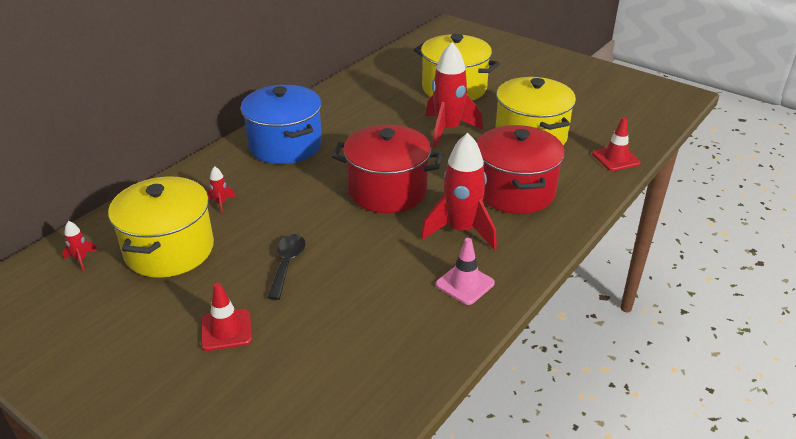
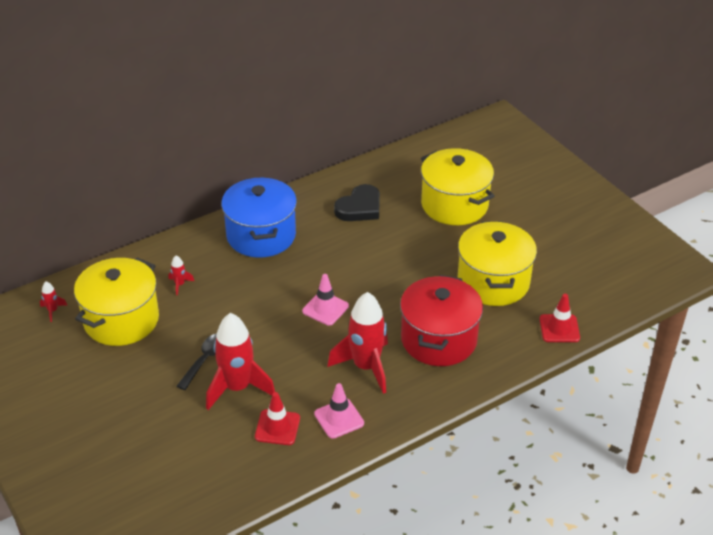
camera: 20 degrees right, 5 degrees up
red traffic cone [201,283,252,351] -> red traffic cone moved to [255,392,300,445]
red pot [332,124,443,213] -> pink traffic cone [302,274,349,326]
red rocket [426,42,483,148] -> red rocket moved to [206,313,275,410]
none -> black heart [334,184,380,221]

